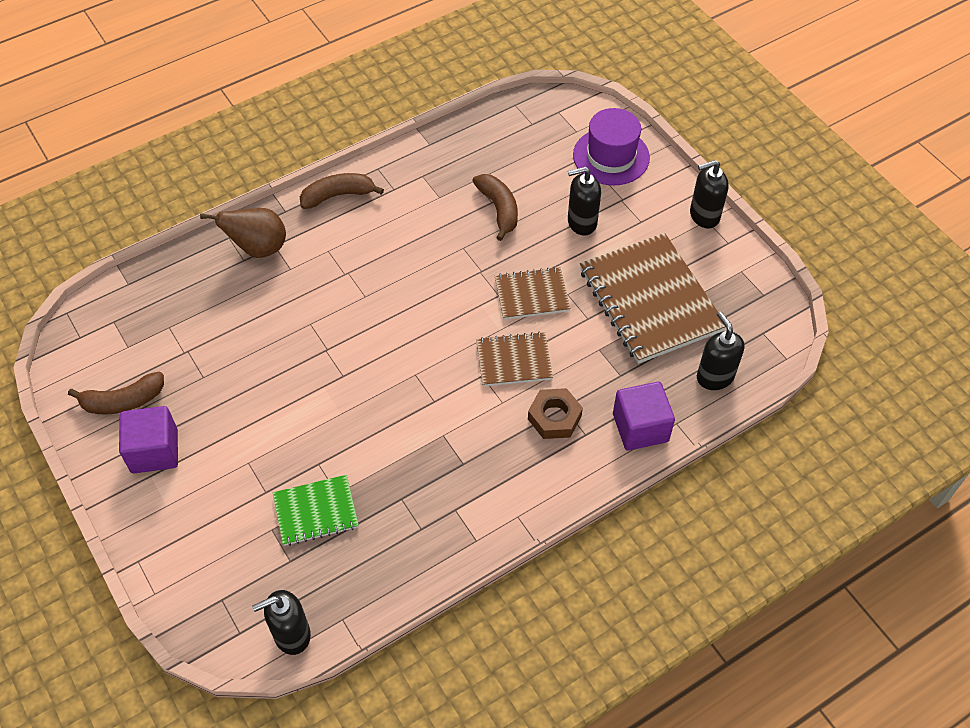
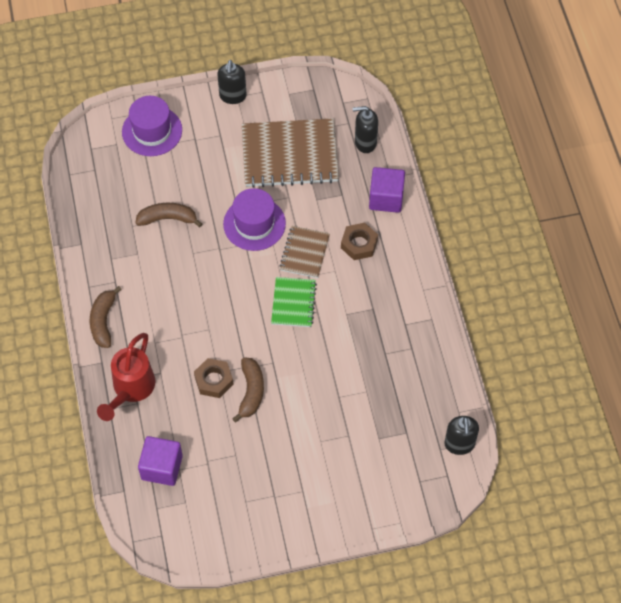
camera: 70 degrees left, 5 degrees up
brown banana [68,372,164,415] -> brown banana moved to [232,357,264,422]
purple cube [119,406,178,473] -> purple cube moved to [138,436,183,486]
brown pear [200,208,286,258] -> red watering can [97,333,155,421]
green notebook [273,475,359,546] -> green notebook moved to [271,277,317,327]
brown notebook [495,267,570,320] -> purple hat [223,188,286,251]
black soap dispenser [568,167,601,236] -> none
none -> brown nut [194,358,234,398]

